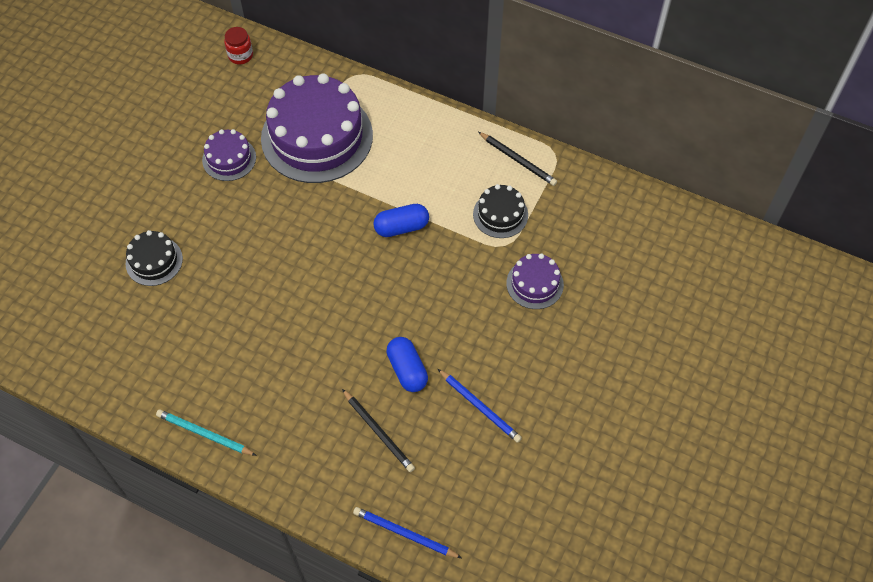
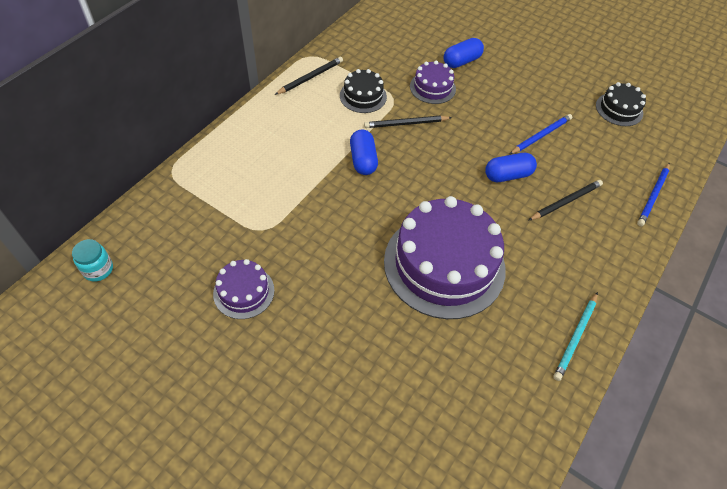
camera: 85 degrees left, 5 degrees down
black cake [126,230,183,286] -> black cake moved to [596,82,646,126]
red jar [224,27,253,64] -> turquoise jar [72,239,113,282]
purple cake [261,73,373,183] -> purple cake moved to [384,196,506,319]
none -> black pencil [364,116,452,128]
none -> blue capsule [444,38,484,68]

